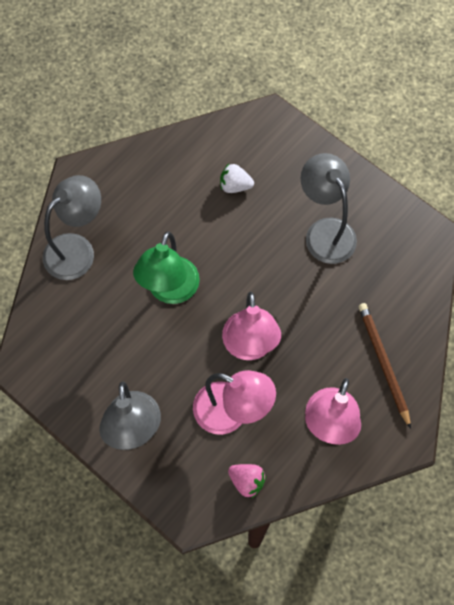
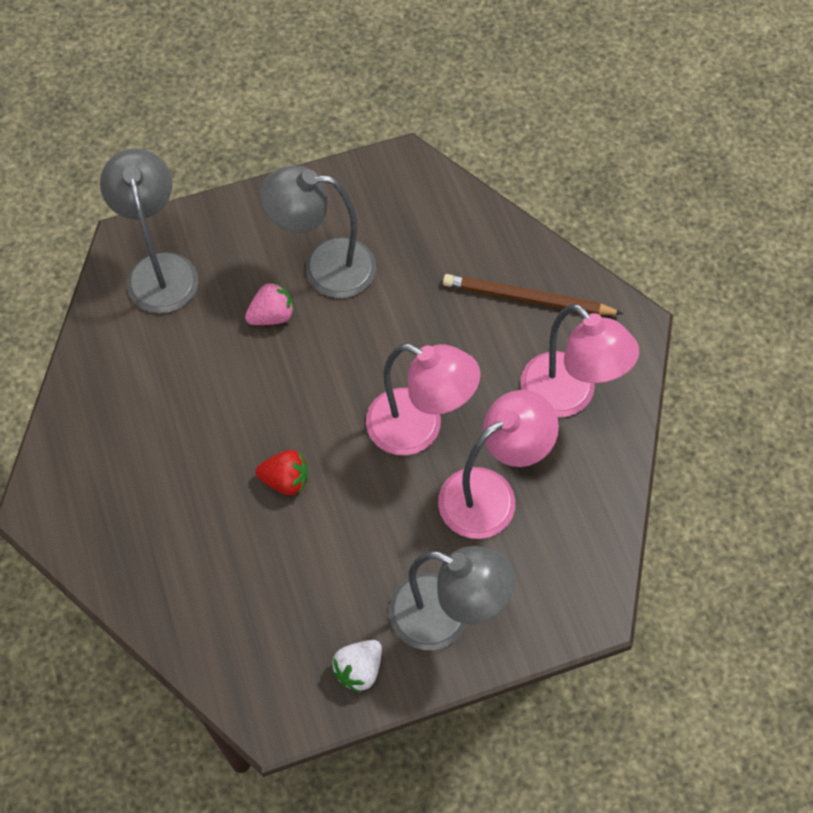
camera: 60 degrees left, 5 degrees down
grey lamp [43,175,101,280] -> grey lamp moved to [100,148,198,314]
green lamp [133,232,200,304] -> red strawberry [256,450,308,495]
white strawberry [220,164,254,193] -> white strawberry moved to [331,640,382,693]
pink strawberry [228,464,266,498] -> pink strawberry moved to [245,281,294,325]

